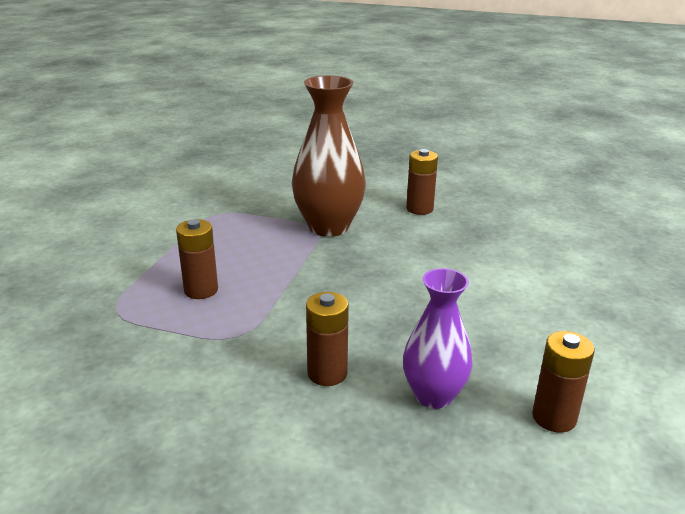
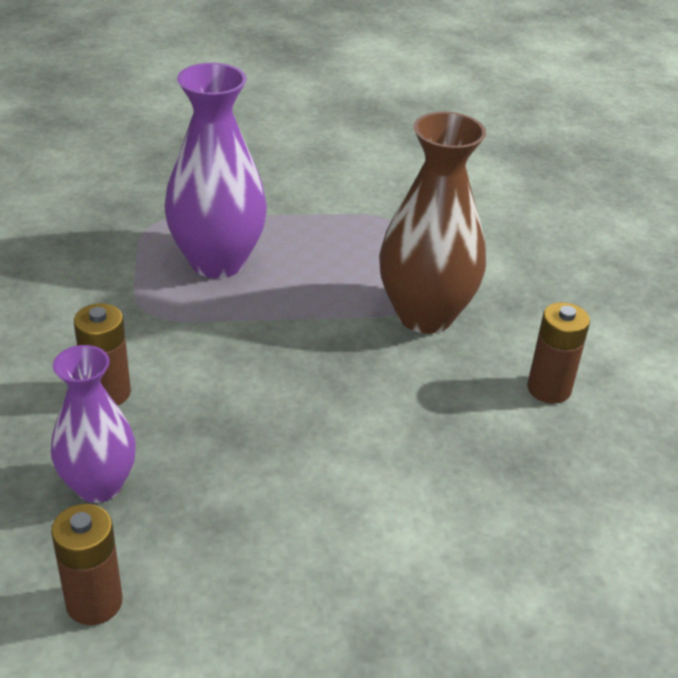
camera: 65 degrees right, 10 degrees up
brown battery [176,219,218,299] -> purple vase [165,63,267,278]

